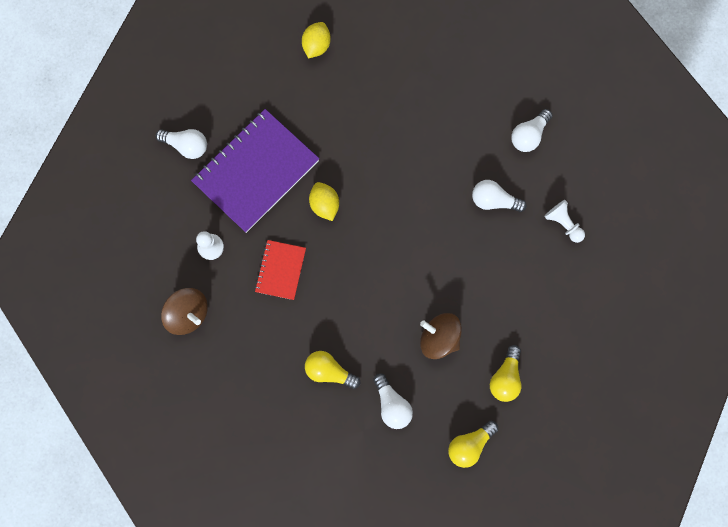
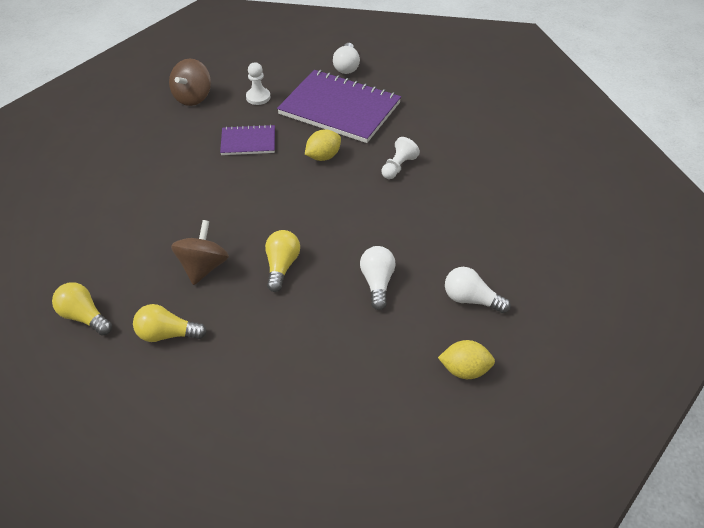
camera: 75 degrees right, 30 degrees down
red notebook [255,240,306,300] -> purple notebook [220,124,275,155]
yellow lemon [302,22,331,58] -> yellow lemon moved to [438,340,495,379]
yellow light bulb [305,351,360,389] -> yellow light bulb moved to [265,230,300,292]
white light bulb [373,373,413,429] -> none
white pawn [544,200,585,243] -> white pawn moved to [381,137,420,179]

